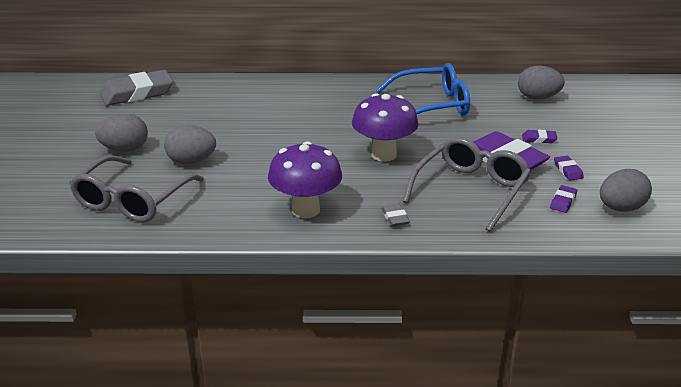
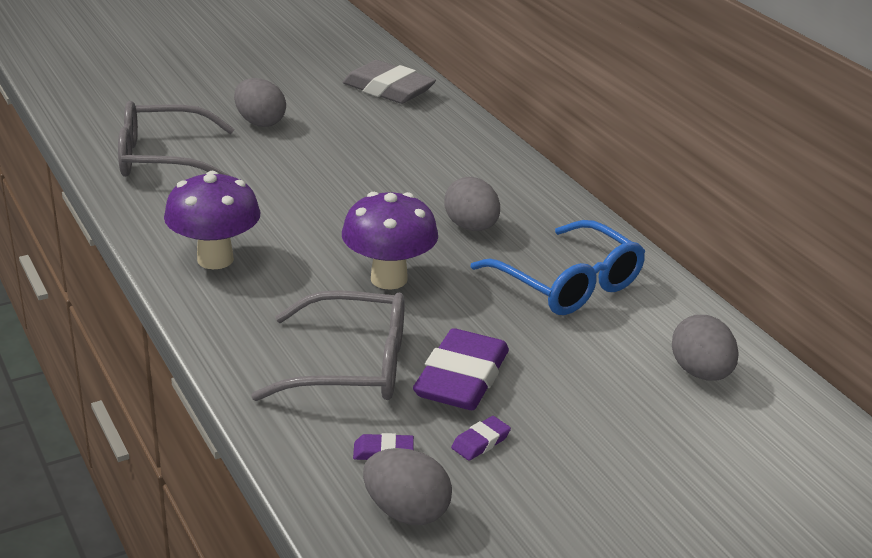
camera: 60 degrees right, 0 degrees up
grey egg [164,125,216,164] -> grey egg moved to [444,177,500,231]
grey eraser [382,204,410,226] -> none
purple eraser [522,130,557,143] -> none

